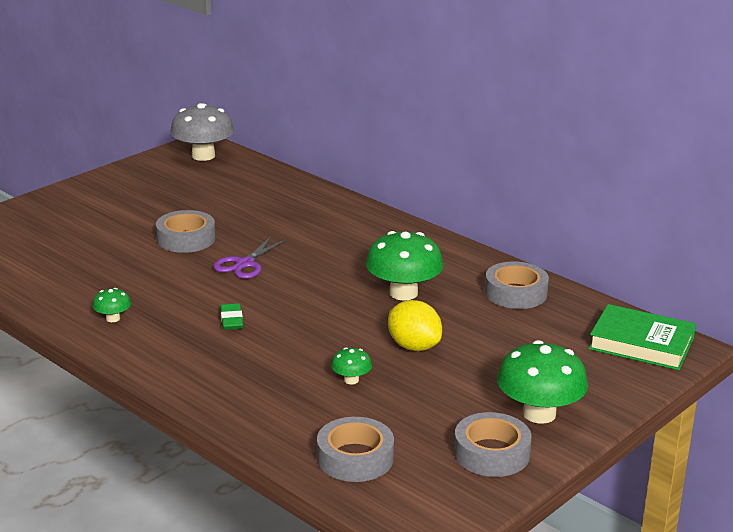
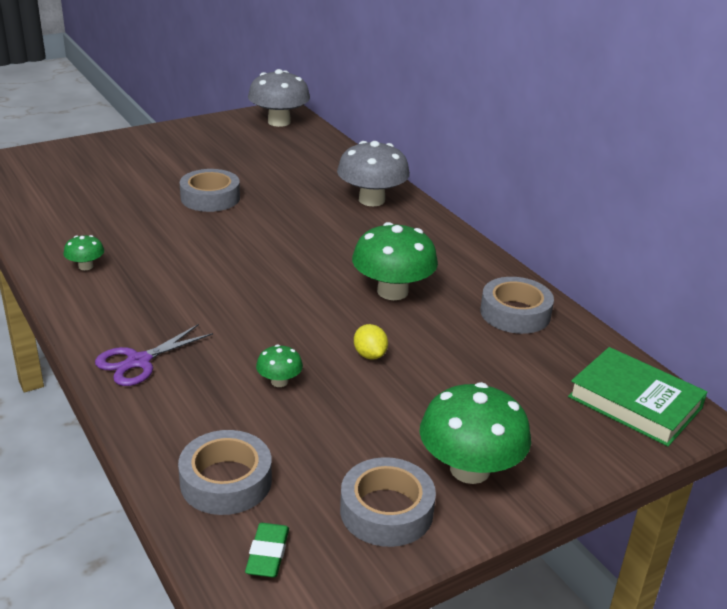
camera: 15 degrees right, 5 degrees up
purple scissors [213,236,288,279] -> purple scissors moved to [95,324,213,386]
green eraser [220,303,243,330] -> green eraser moved to [245,523,289,578]
yellow lemon [388,300,442,351] -> yellow lemon [354,324,388,360], size x0.60
none -> grey mushroom [337,141,410,206]

